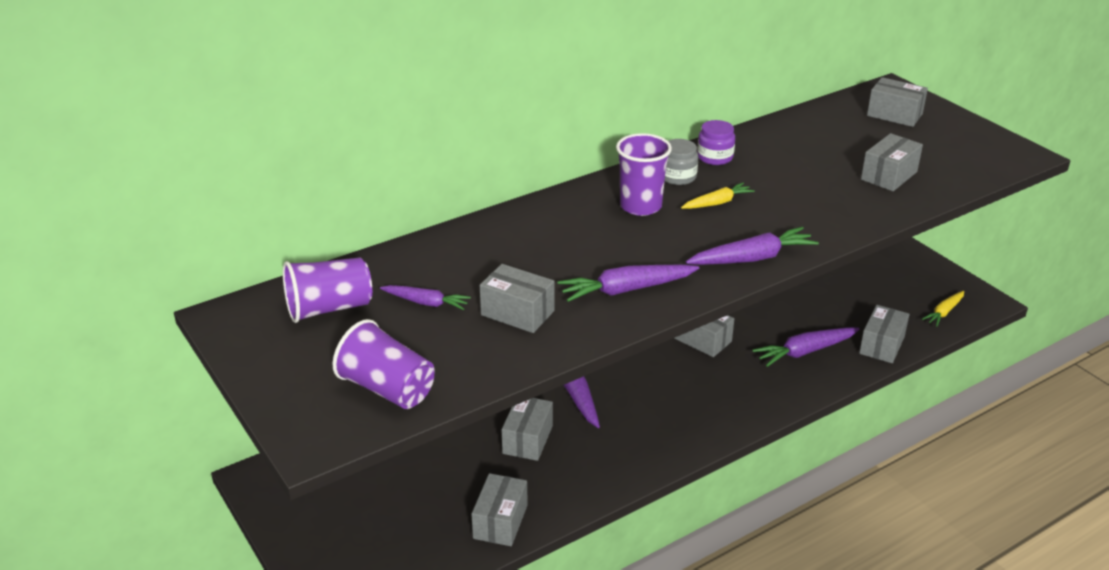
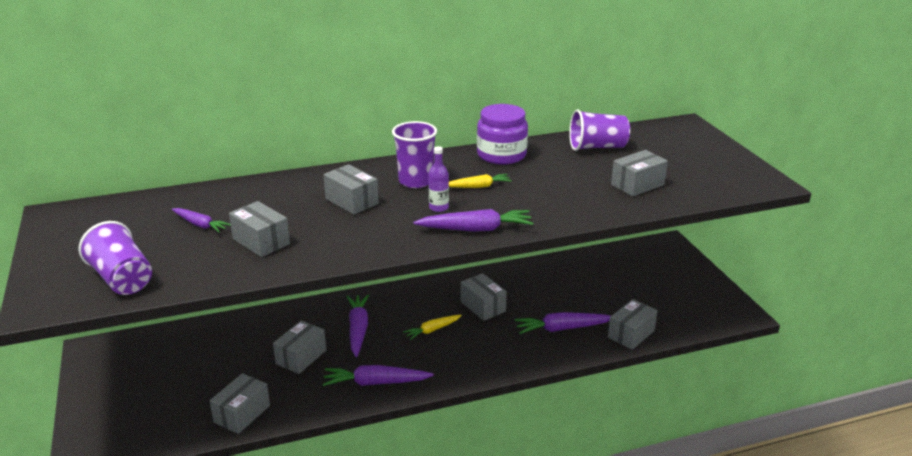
camera: 15 degrees right, 5 degrees down
purple cup [283,257,372,323] -> purple cup moved to [569,110,630,151]
purple carrot [557,265,699,302] -> purple carrot moved to [323,365,434,386]
grey jar [665,139,698,185] -> none
purple jar [697,120,735,165] -> purple jar [477,104,528,165], size x1.67
grey box [867,77,928,127] -> grey box moved to [323,164,379,215]
yellow carrot [922,291,964,326] -> yellow carrot moved to [403,315,462,340]
none -> purple bottle [428,146,449,212]

